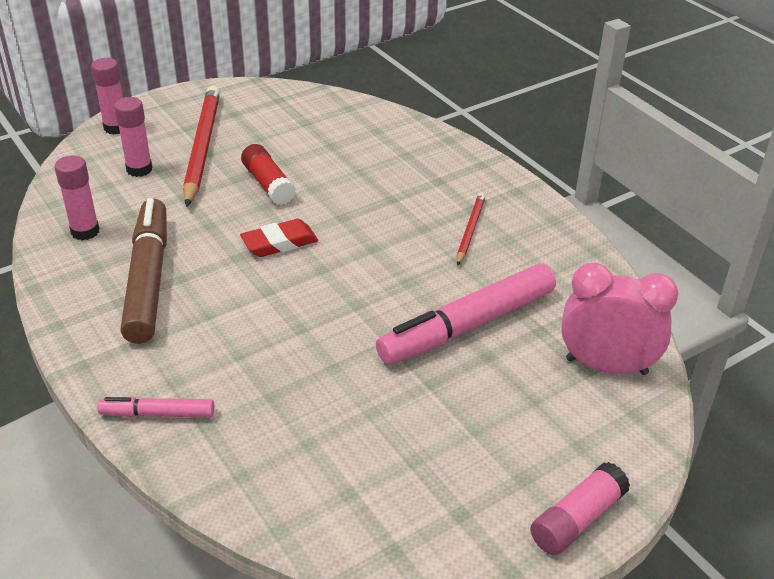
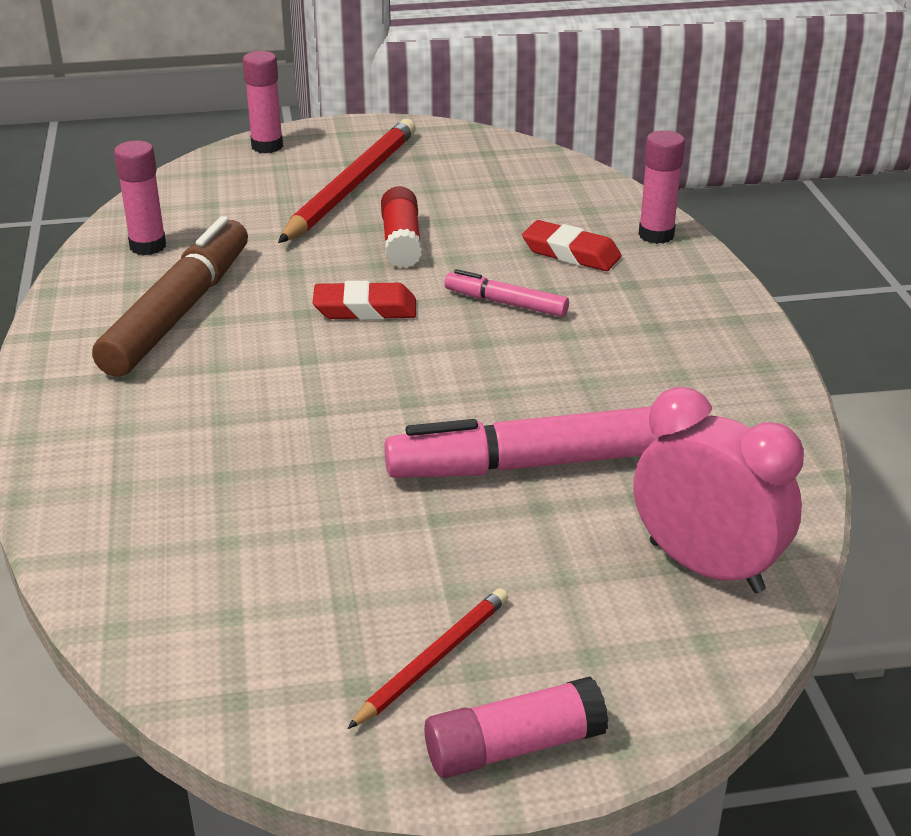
camera: 25 degrees right, 5 degrees down
pink marker [98,397,214,417] -> pink marker moved to [445,269,569,317]
pink glue stick [114,97,153,177] -> pink glue stick moved to [638,130,685,244]
red pencil [457,193,486,266] -> red pencil moved to [347,588,508,729]
none -> red eraser [522,220,621,271]

